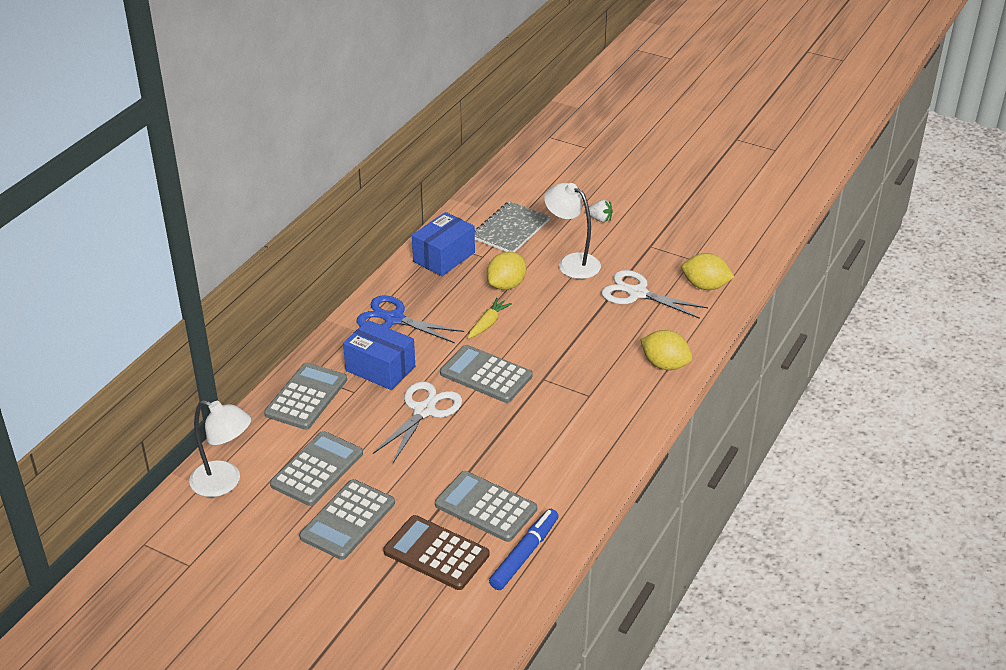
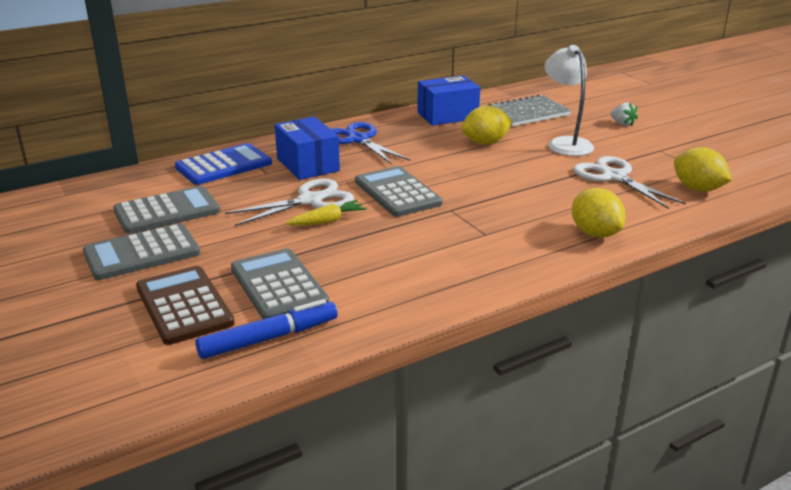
camera: 30 degrees right, 10 degrees down
white lamp [189,400,251,497] -> none
grey calculator [264,363,347,430] -> blue calculator [175,143,272,185]
yellow carrot [468,298,512,338] -> yellow carrot moved to [286,200,367,226]

